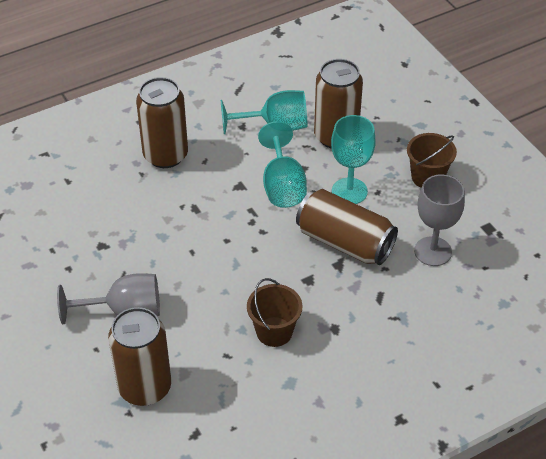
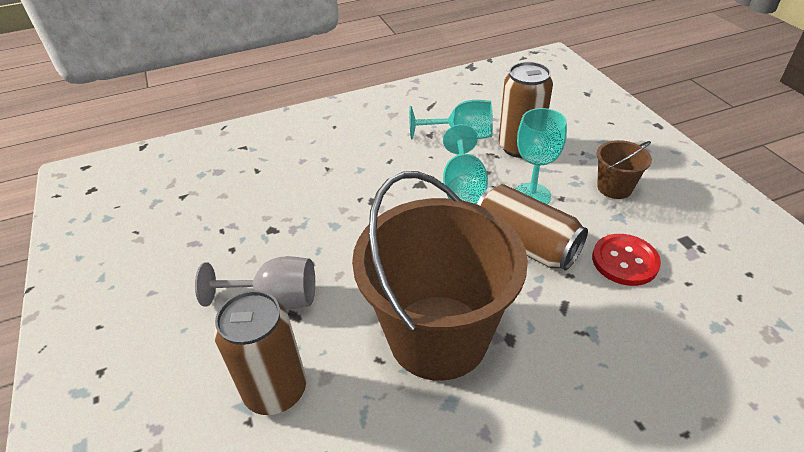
camera: 10 degrees right, 5 degrees down
brown can [136,77,188,168] -> none
brown bucket [247,278,303,347] -> brown bucket [352,171,528,381], size x2.35
grey goblet [414,174,465,266] -> red button [592,234,661,286]

